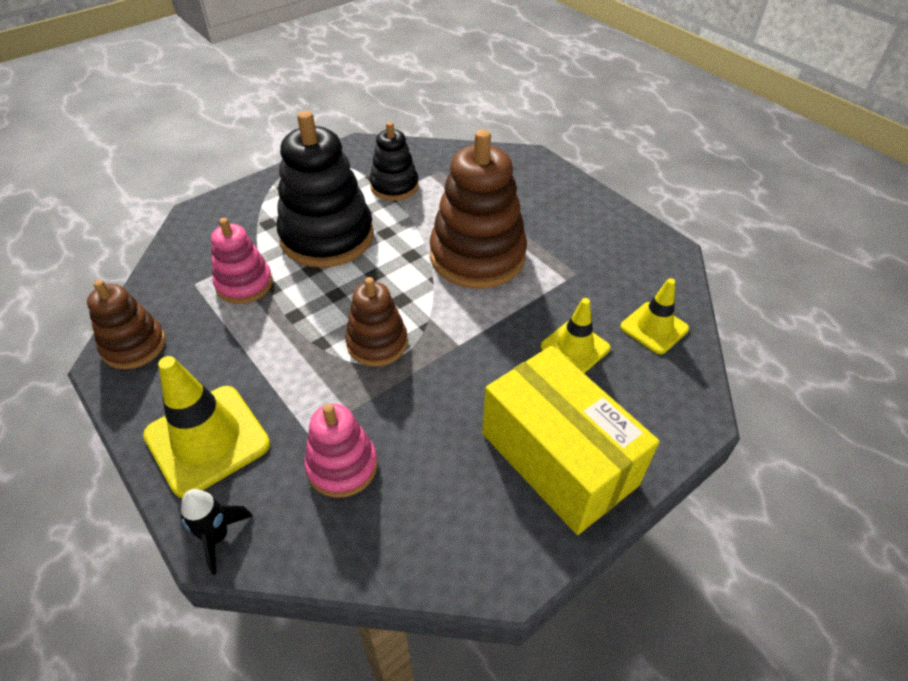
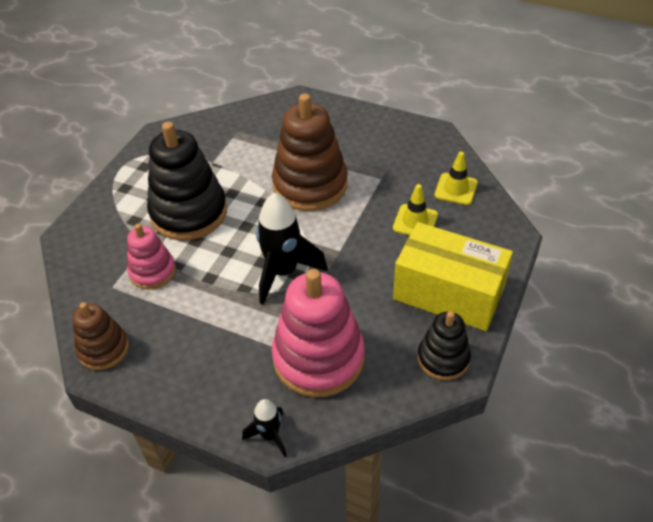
camera: 25 degrees left, 0 degrees up
yellow traffic cone [143,356,270,498] -> none
pink stacking toy [305,404,378,498] -> pink stacking toy [272,269,365,397], size x1.78
brown stacking toy [345,277,408,366] -> black rocket [256,193,328,305]
black stacking toy [370,122,418,201] -> black stacking toy moved to [417,311,471,380]

